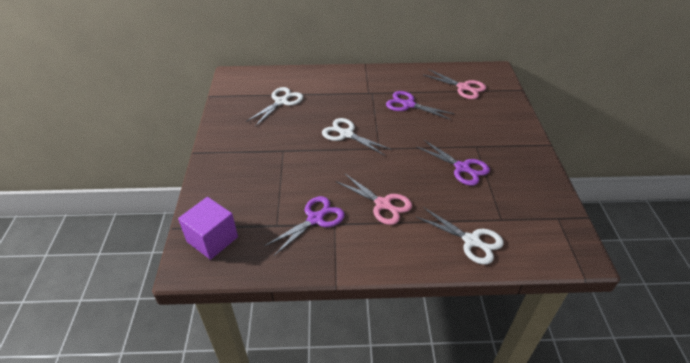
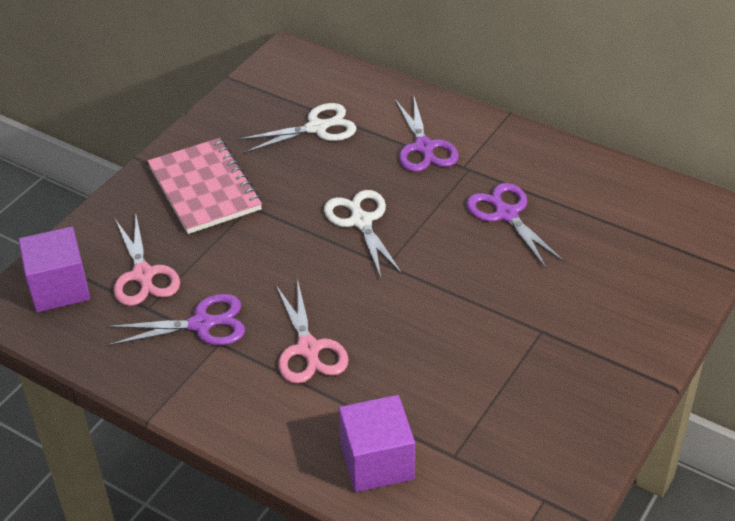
camera: 35 degrees right, 0 degrees up
purple scissors [416,140,490,186] -> purple scissors moved to [395,97,459,172]
white scissors [416,207,504,265] -> purple cube [339,395,415,492]
pink scissors [423,69,486,99] -> pink scissors moved to [114,216,180,306]
none -> pink notebook [147,138,262,234]

